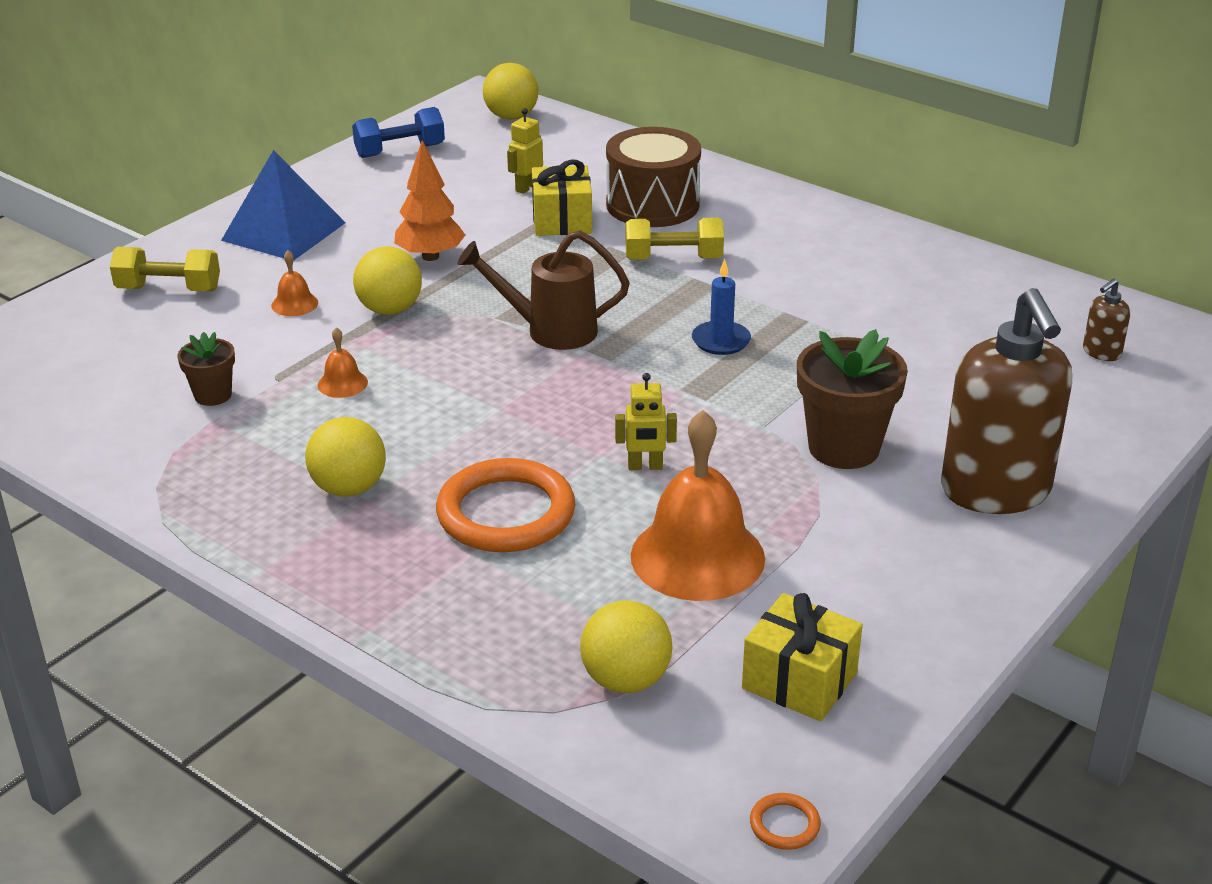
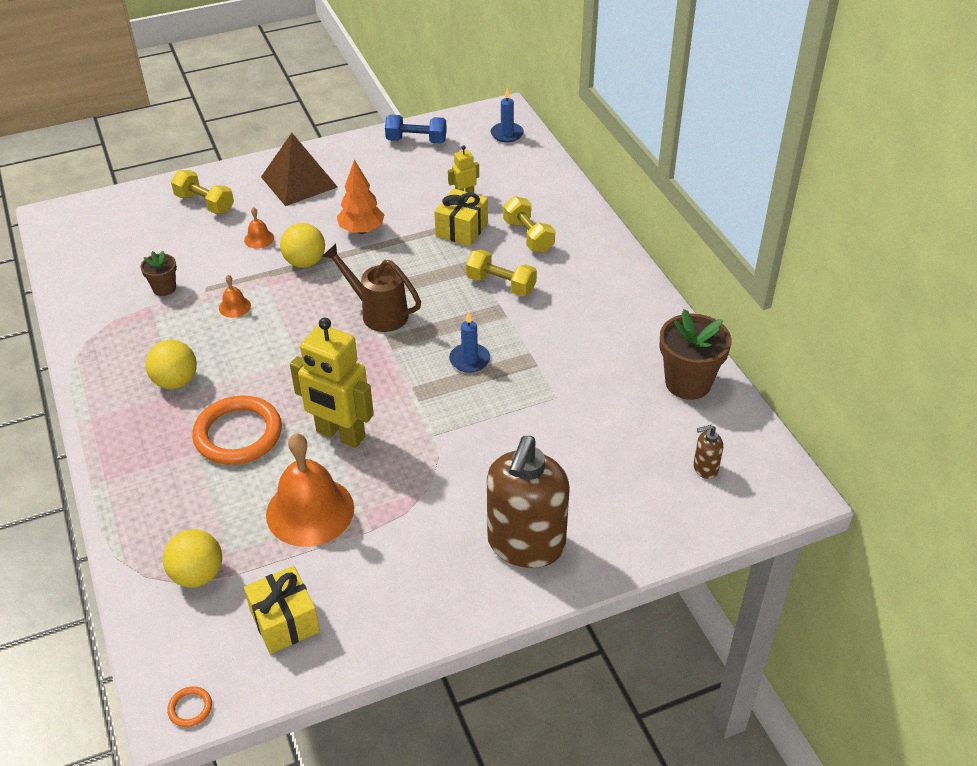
camera: 30 degrees right, 10 degrees up
blue pyramid [221,150,346,261] -> brown pyramid [261,133,337,206]
yellow ball [483,63,538,120] -> blue candle [491,88,524,142]
brown drum [606,127,701,227] -> yellow dumbbell [503,196,555,253]
yellow robot [615,373,677,470] -> yellow robot [290,318,374,448], size x2.13
brown flower pot [797,329,908,469] -> brown flower pot moved to [659,309,732,400]

